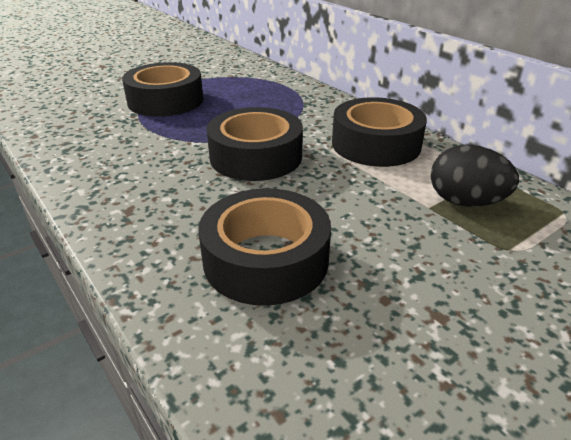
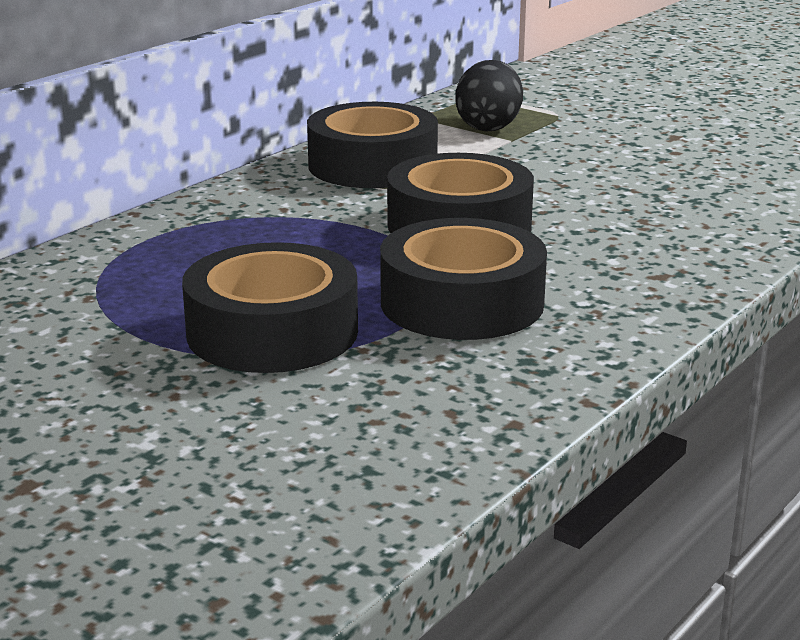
camera: 105 degrees left, 10 degrees down
black tape [199,188,331,306] -> black tape moved to [380,218,547,340]

